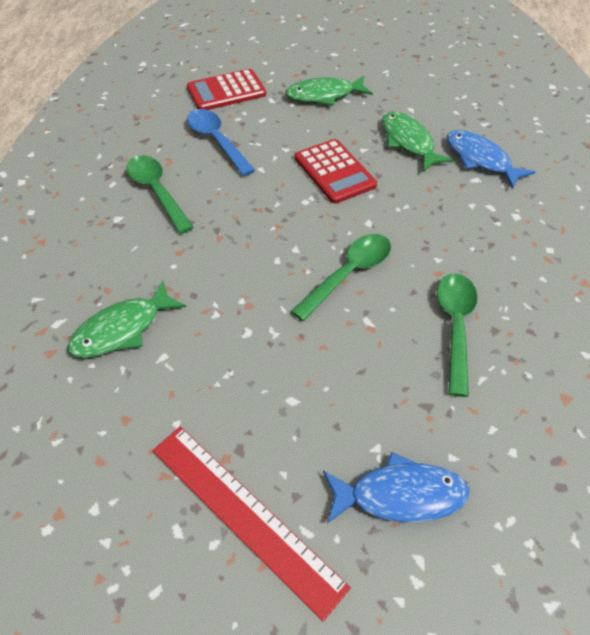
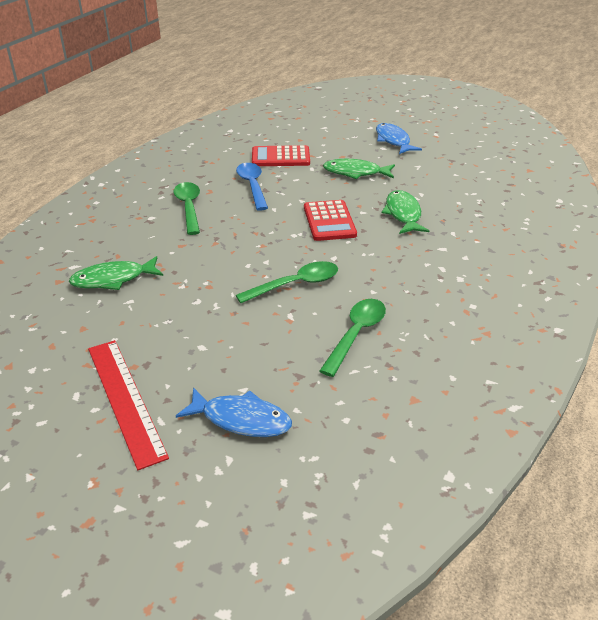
camera: 20 degrees right, 15 degrees down
blue fish [447,130,535,189] -> blue fish moved to [376,123,422,154]

